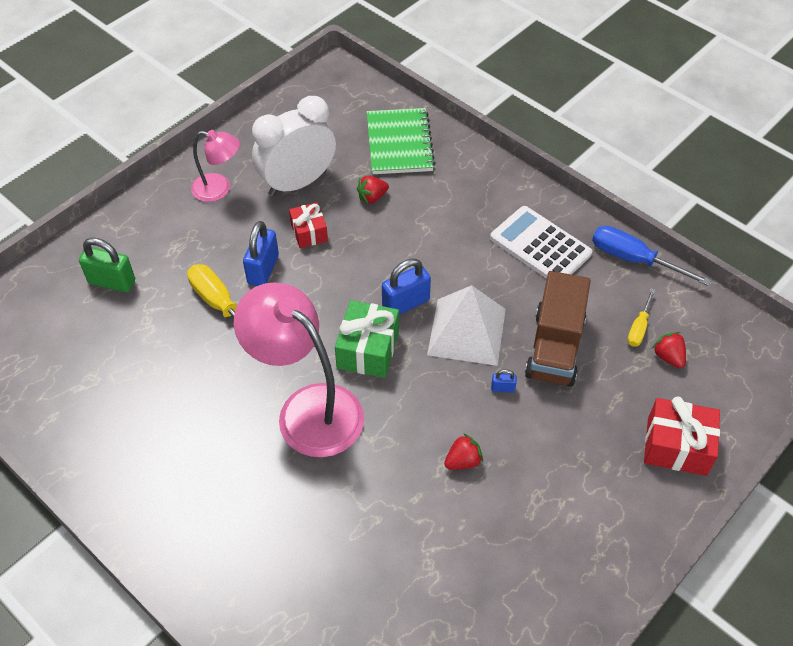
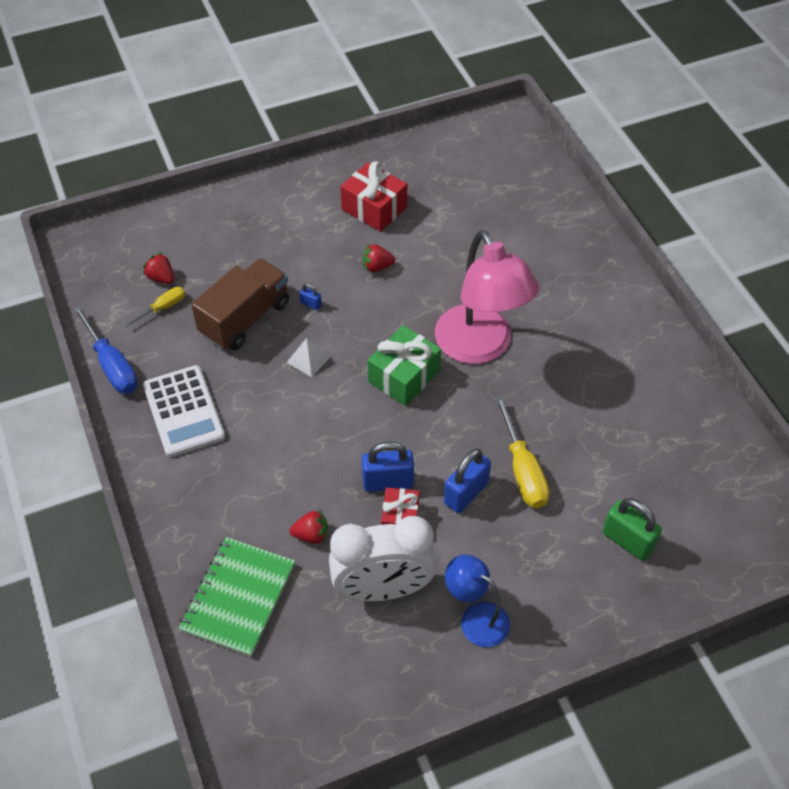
camera: 155 degrees left, 0 degrees up
pink lamp [191,130,240,202] -> blue lamp [445,554,510,647]
blue padlock [382,259,431,315] -> blue padlock moved to [362,441,414,492]
white pyramid [427,285,506,366] -> white pyramid [286,338,331,377], size x0.47
red gift [644,396,720,476] -> red gift moved to [341,161,407,232]
red strawberry [652,332,686,368] -> red strawberry turned 135 degrees clockwise [143,253,174,284]

